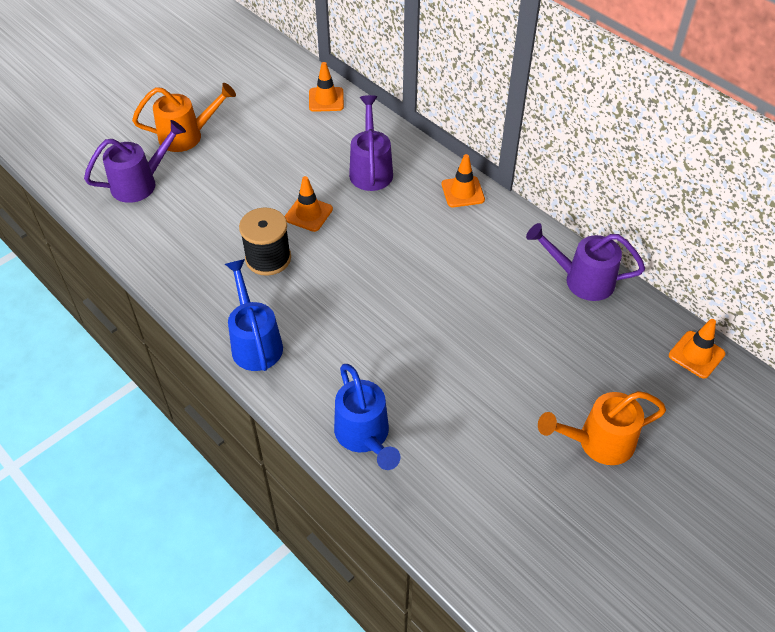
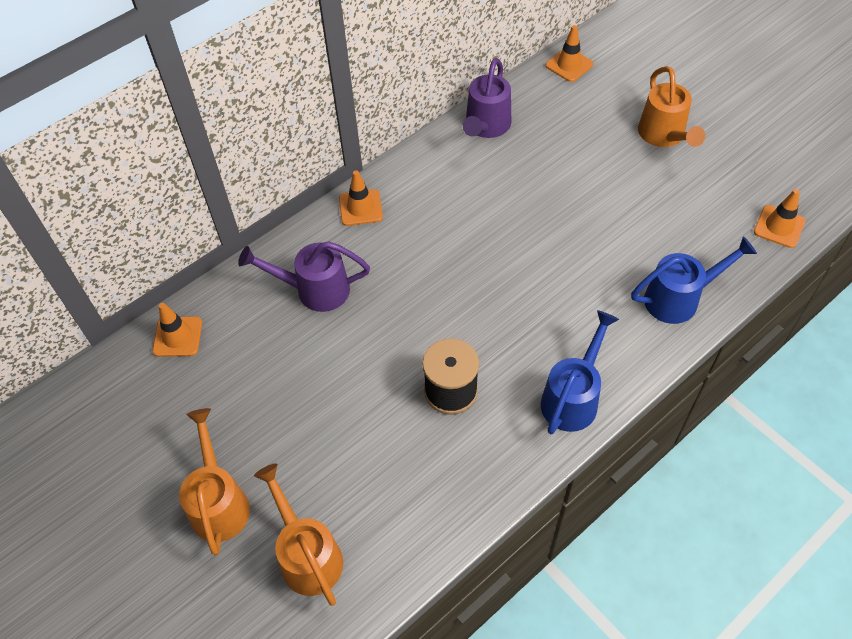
camera: 85 degrees left, 5 degrees up
purple watering can [84,120,186,203] -> orange watering can [254,463,343,606]
blue watering can [225,259,283,371] -> blue watering can turned 135 degrees clockwise [541,310,619,434]
orange traffic cone [285,176,333,232] -> orange traffic cone moved to [754,189,805,248]

